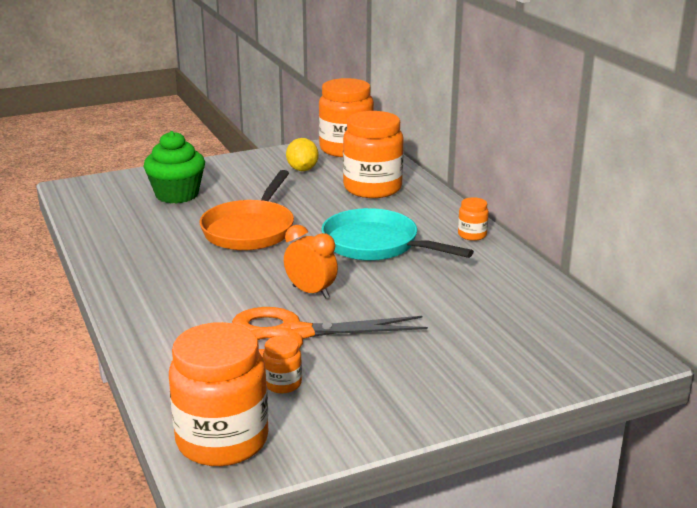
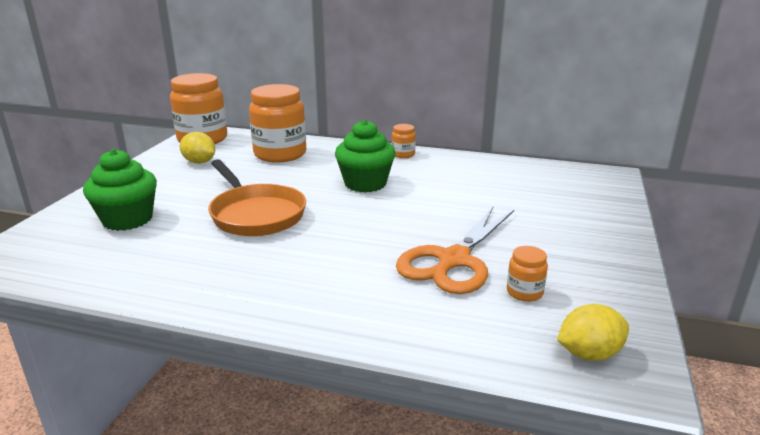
camera: 50 degrees left, 0 degrees up
orange jar [169,322,268,466] -> yellow lemon [557,304,629,361]
orange clock [284,225,338,299] -> none
turquoise pan [321,208,474,261] -> green cupcake [335,120,395,193]

